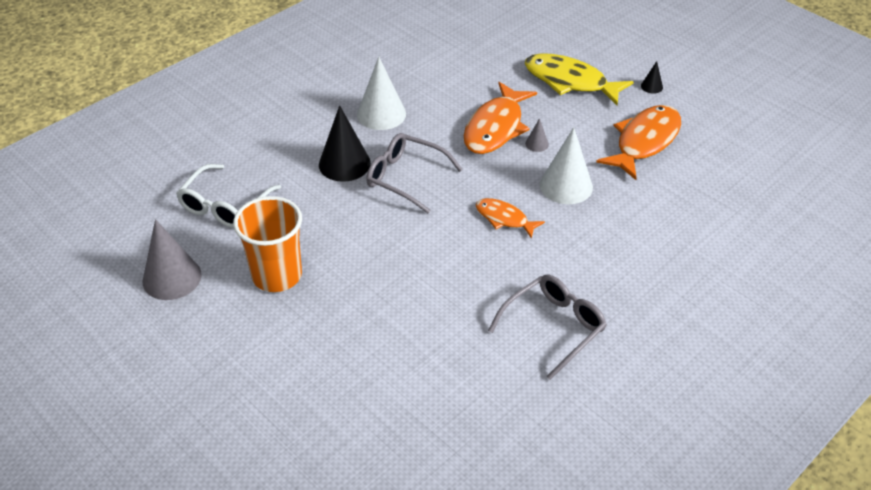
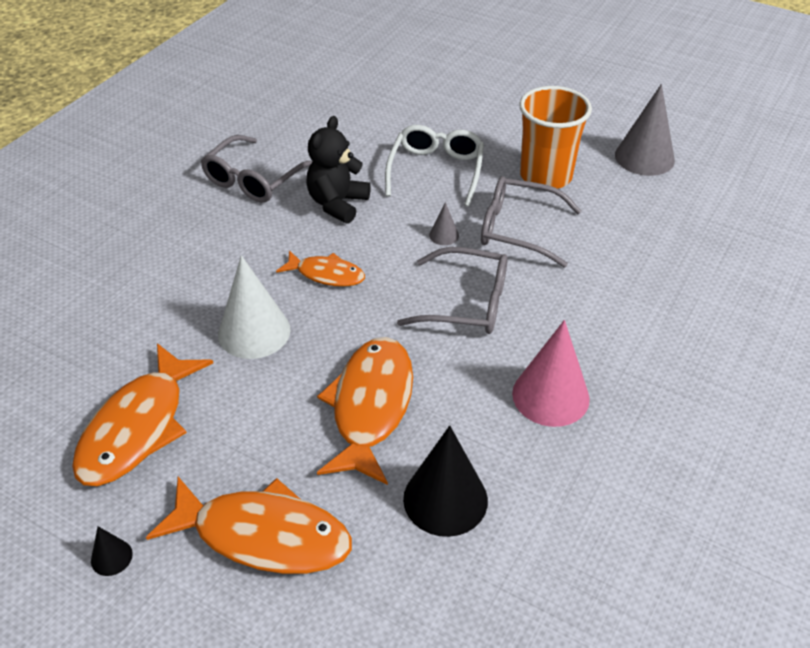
camera: 165 degrees right, 0 degrees up
white glasses [176,164,281,228] -> white glasses moved to [385,125,484,207]
black cone [319,105,371,182] -> black cone moved to [403,426,488,537]
white cone [357,56,406,130] -> pink cone [512,320,590,427]
yellow fish [524,53,634,105] -> orange fish [146,477,352,574]
grey cone [525,118,549,152] -> grey cone moved to [429,202,459,245]
none -> black teddy bear [306,116,371,224]
none -> grey glasses [481,176,582,267]

